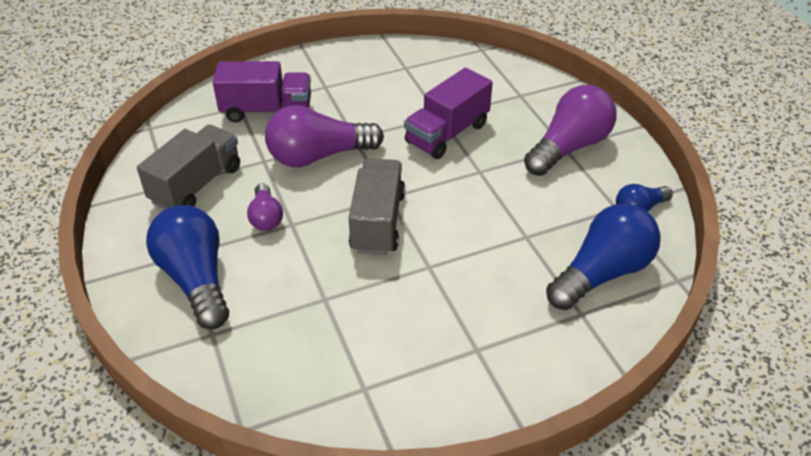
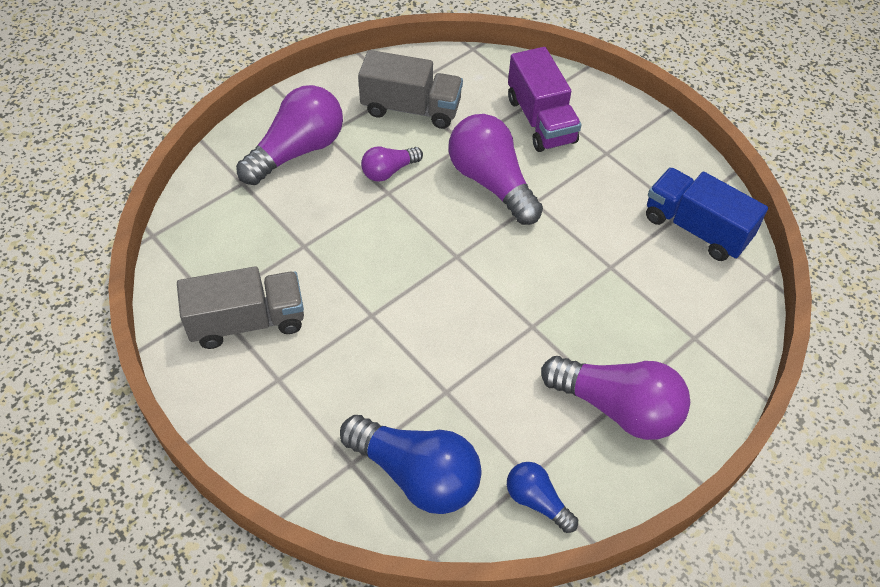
camera: 70 degrees right, 10 degrees up
blue light bulb [146,205,229,329] -> purple light bulb [236,85,343,185]
grey truck [349,158,405,255] -> grey truck moved to [177,266,304,349]
purple truck [404,68,493,159] -> none
none -> blue truck [646,167,768,261]

